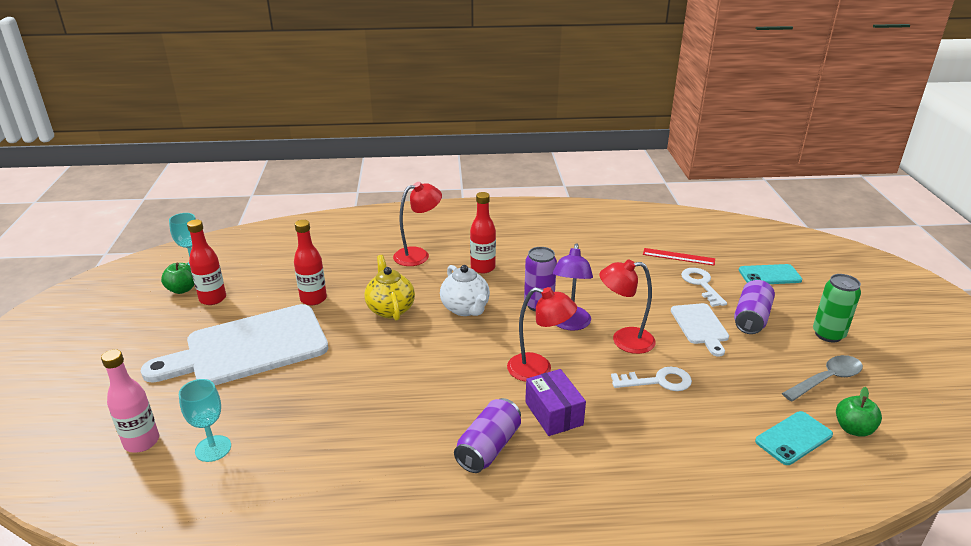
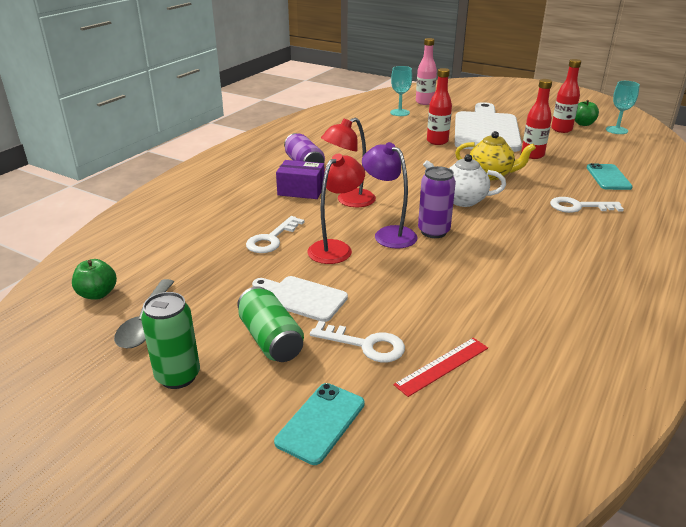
camera: 125 degrees right, 0 degrees up
red lamp [393,182,442,266] -> white key [550,197,624,213]
red bottle [470,192,496,273] -> red bottle moved to [427,68,452,145]
purple can [734,280,775,334] -> green can [237,286,304,362]
turquoise phone [755,411,833,465] -> turquoise phone moved to [587,163,633,190]

